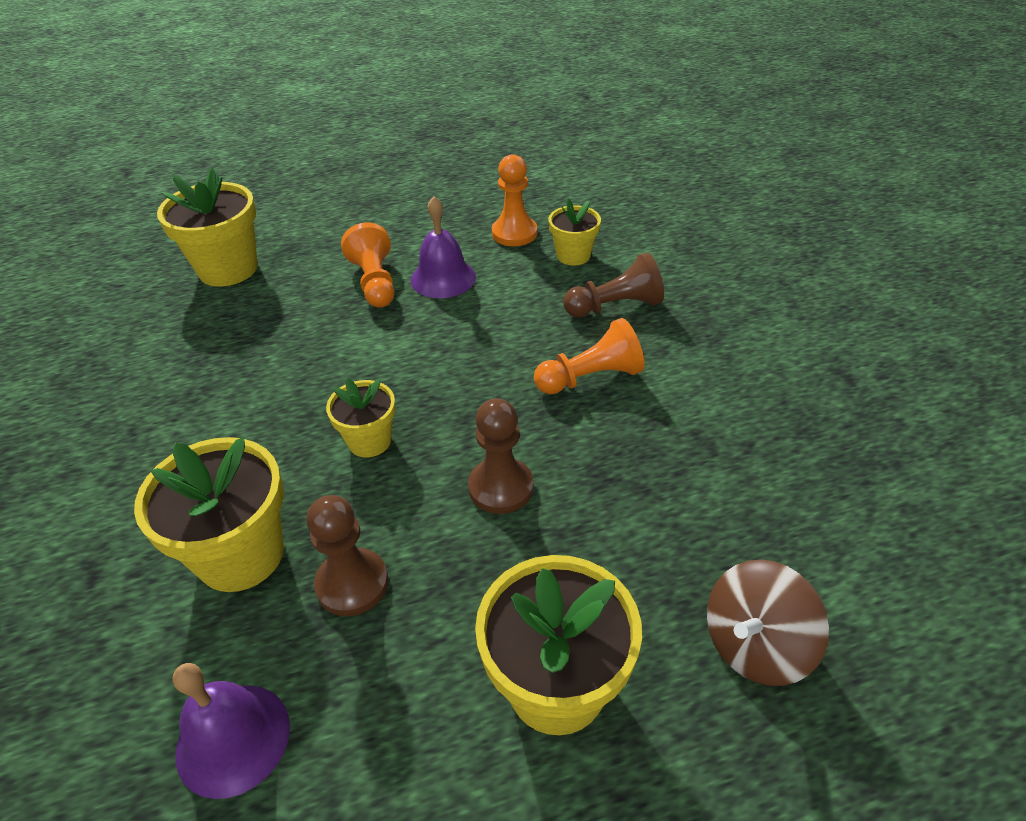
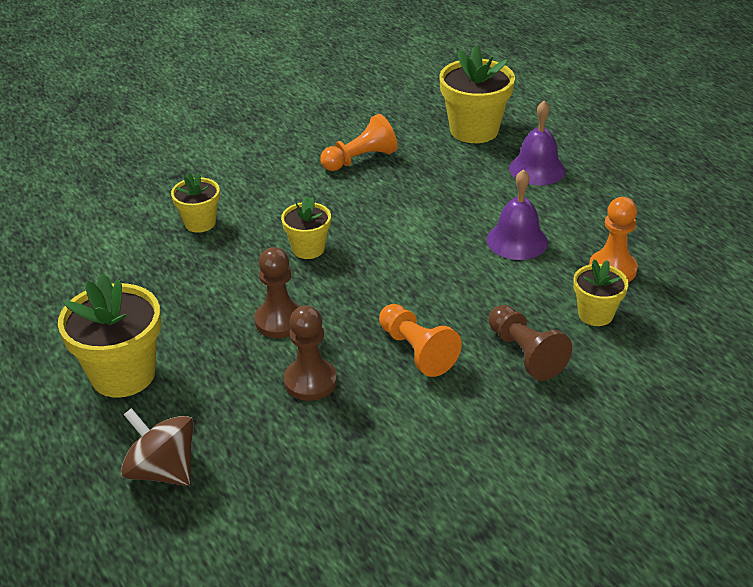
camera: 75 degrees right, 5 degrees down
yellow flower pot [134,437,284,592] -> yellow flower pot [171,172,220,233], size x0.58
purple bell [172,663,290,799] -> purple bell moved to [509,101,566,185]
brown pawn [307,495,388,616] -> brown pawn moved to [284,306,337,401]
orange pawn [341,223,395,308] -> orange pawn moved to [320,114,397,171]

